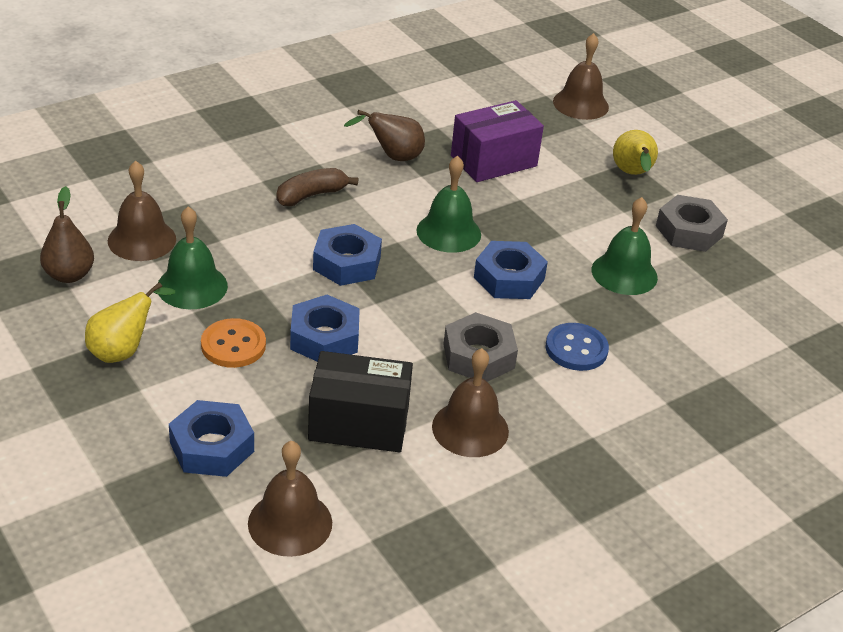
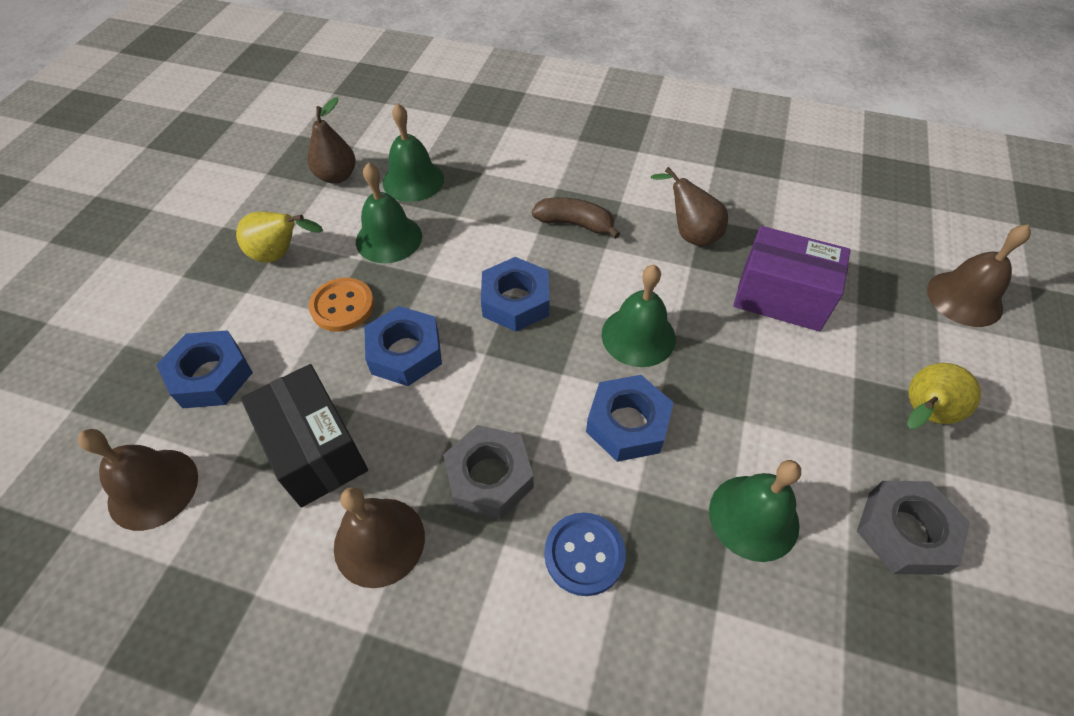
camera: 55 degrees right, 15 degrees up
brown bell [108,161,176,261] -> green bell [383,103,444,202]

